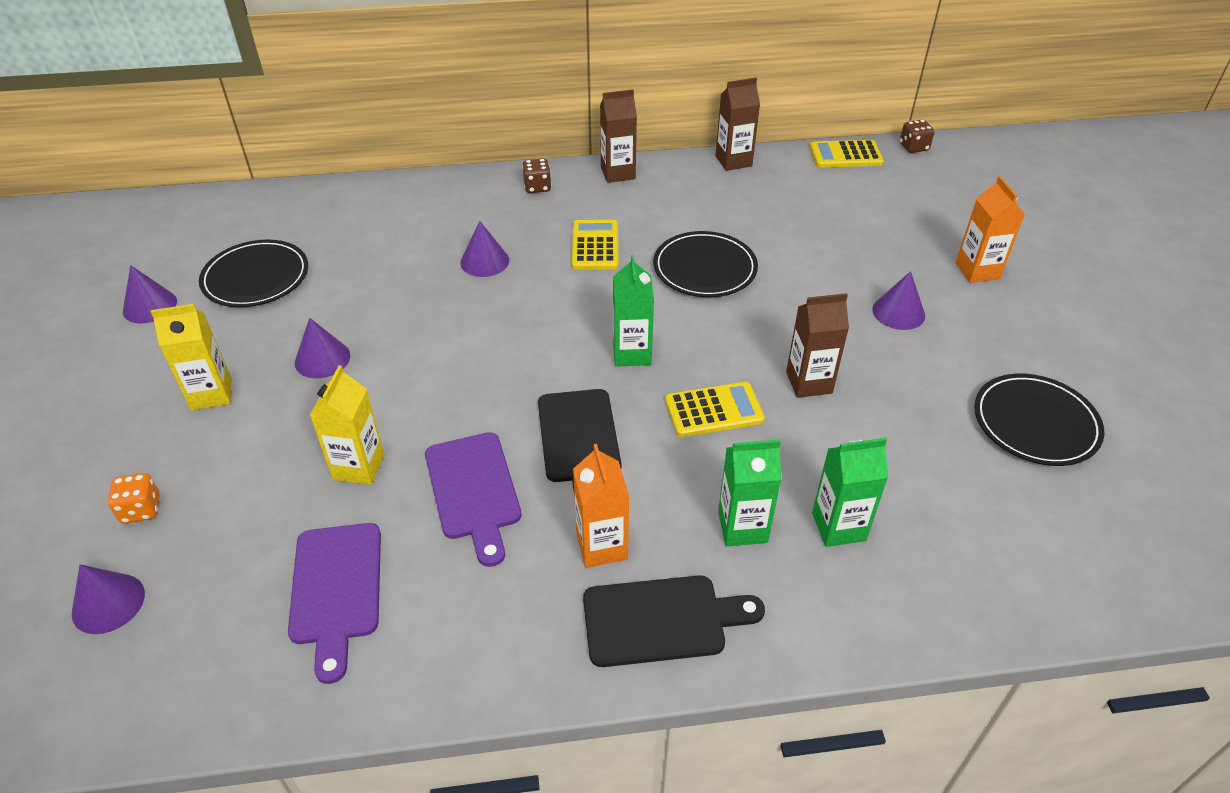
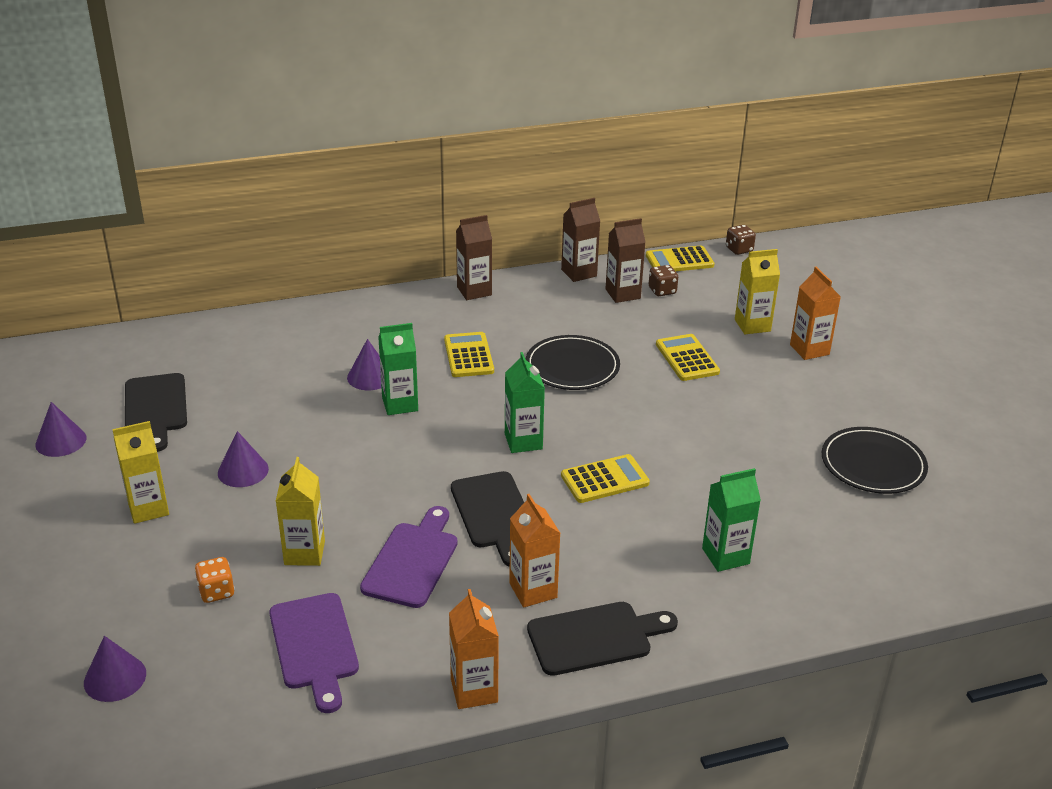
camera: 10 degrees left, 10 degrees down
orange dice [108,473,160,523] -> orange dice moved to [195,557,235,603]
black plate [199,239,308,307] -> black cutting board [125,373,187,452]
purple cutting board [425,432,521,567] -> purple cutting board turned 135 degrees counterclockwise [360,506,458,608]
brown dice [522,159,552,193] -> brown dice moved to [649,265,678,296]
green carton [718,440,782,546] -> green carton moved to [378,323,418,415]
brown carton [786,293,849,398] -> brown carton moved to [605,218,646,303]
purple cone [872,271,925,330] -> none
none -> orange carton [449,589,499,709]
none -> yellow calculator [656,334,720,381]
none -> yellow carton [735,249,780,334]

